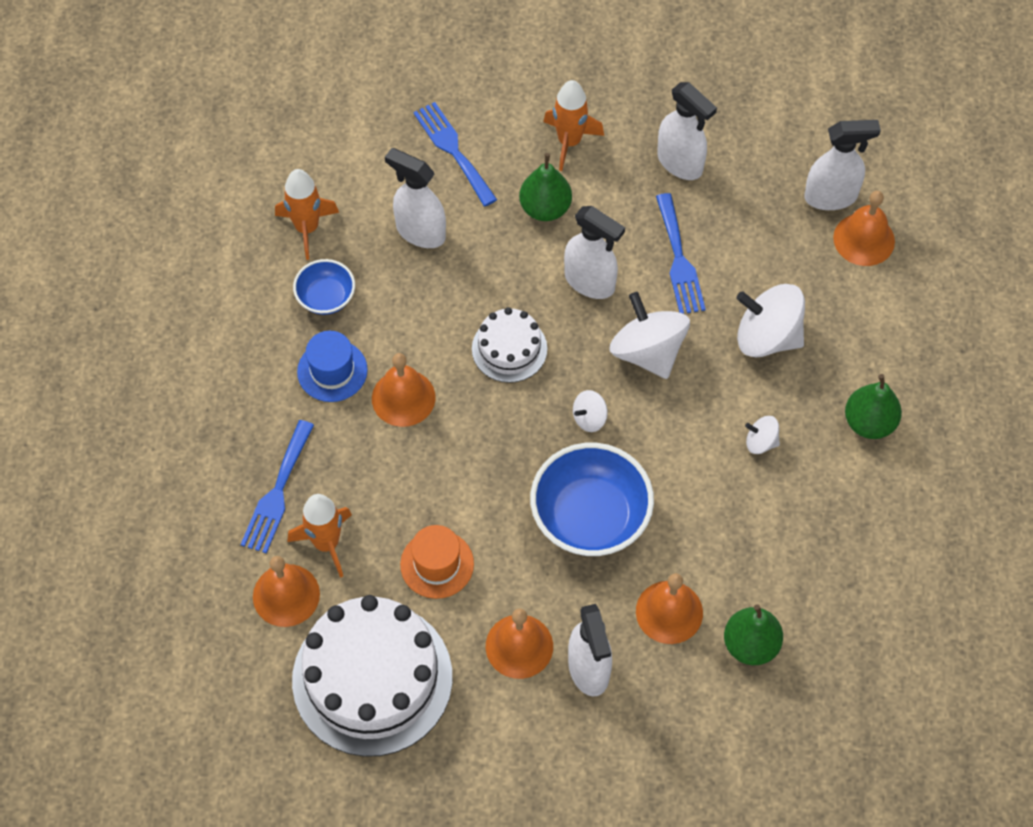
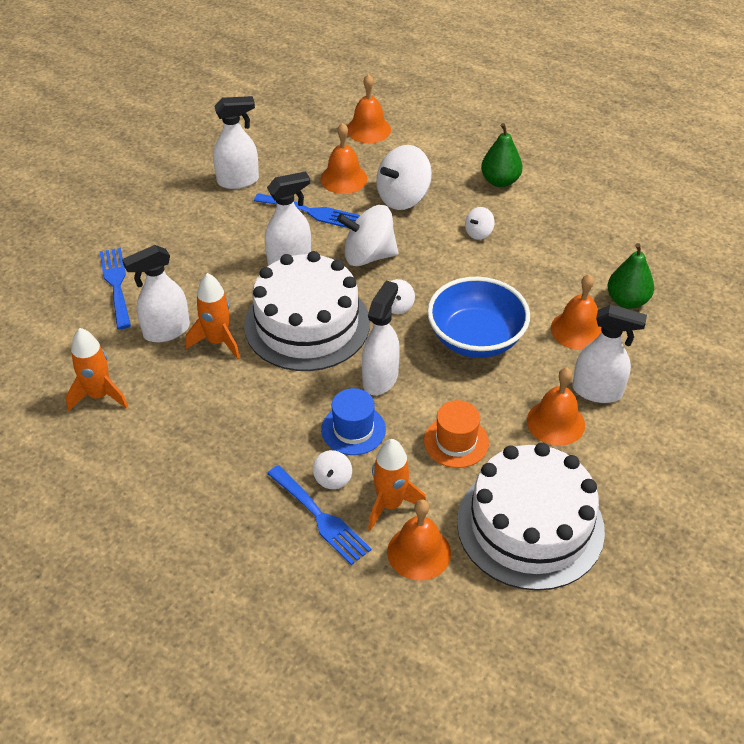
camera: 60 degrees left, 15 degrees down
blue bowl [293,259,355,315] -> none
blue hat [297,331,368,402] -> blue hat moved to [321,388,386,455]
orange bell [372,353,436,427] -> orange bell moved to [320,123,367,194]
blue fork [413,102,497,206] -> blue fork turned 75 degrees clockwise [100,248,131,329]
white cake [472,307,547,383] -> white cake [244,251,370,371], size x1.96
green pear [519,153,572,221] -> none
orange rocket [543,80,604,171] -> orange rocket moved to [186,273,240,359]
white spray bottle [804,120,881,210] -> white spray bottle moved to [362,280,400,395]
none -> white spinning top [313,450,352,489]

